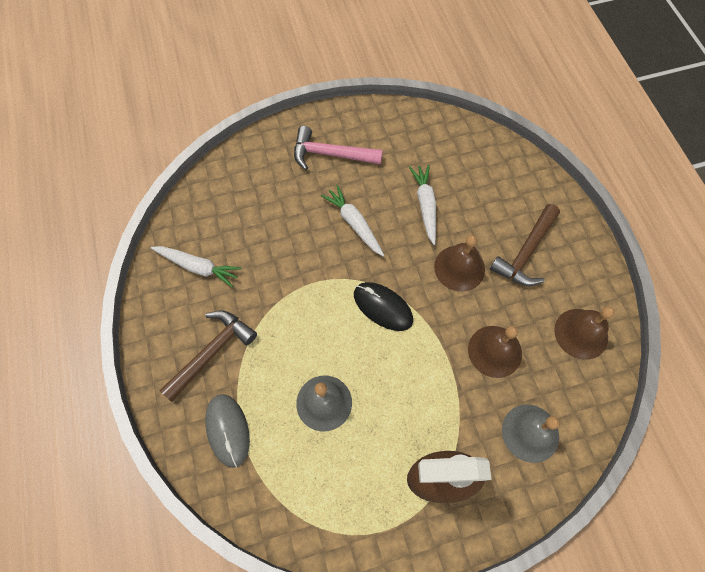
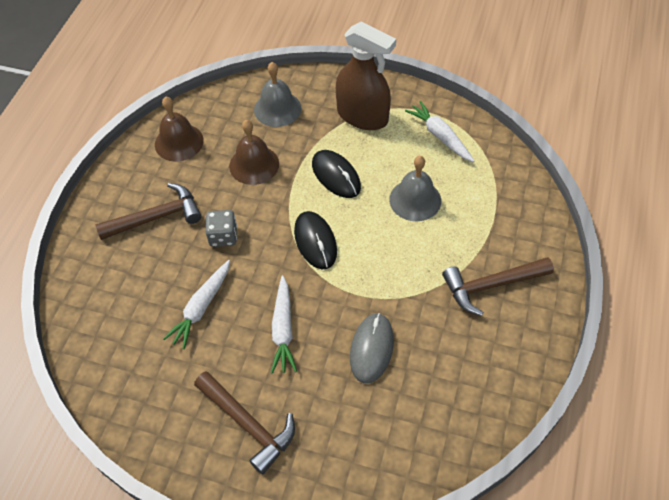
camera: 145 degrees left, 10 degrees down
white carrot [151,246,242,287] -> white carrot moved to [405,101,474,162]
grey mouse [205,394,250,468] -> grey mouse moved to [350,313,394,384]
pink hammer [294,126,383,170] -> brown hammer [194,371,295,475]
brown bell [434,235,485,292] -> grey dice [205,210,237,247]
none -> black mouse [312,150,361,198]

